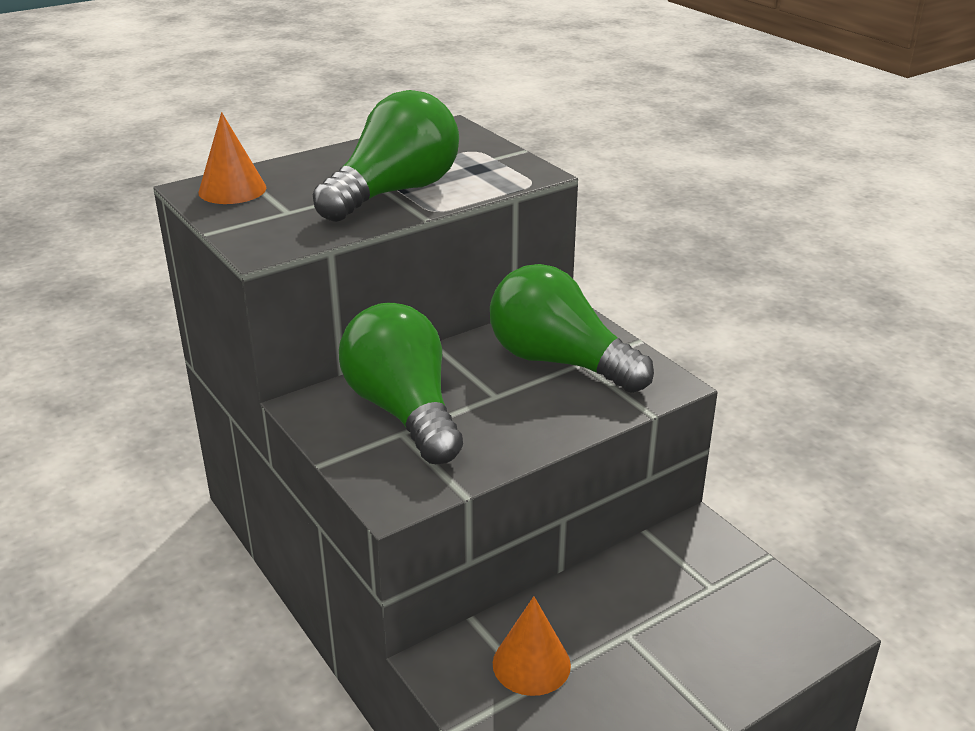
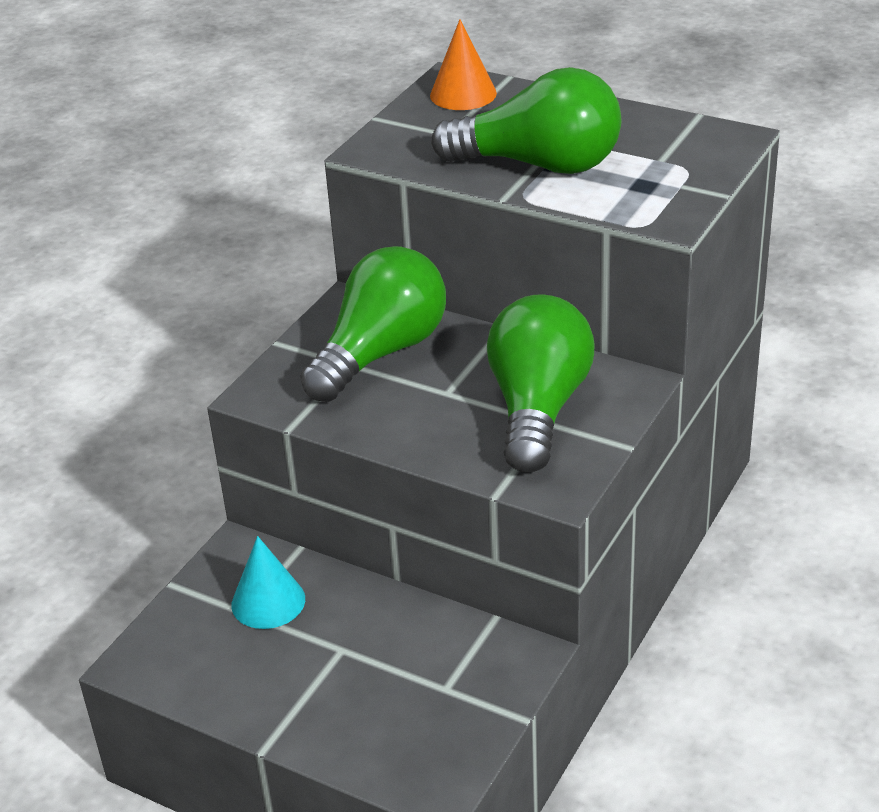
camera: 65 degrees right, 5 degrees up
orange cone [493,596,571,696] -> turquoise cone [231,536,305,629]

